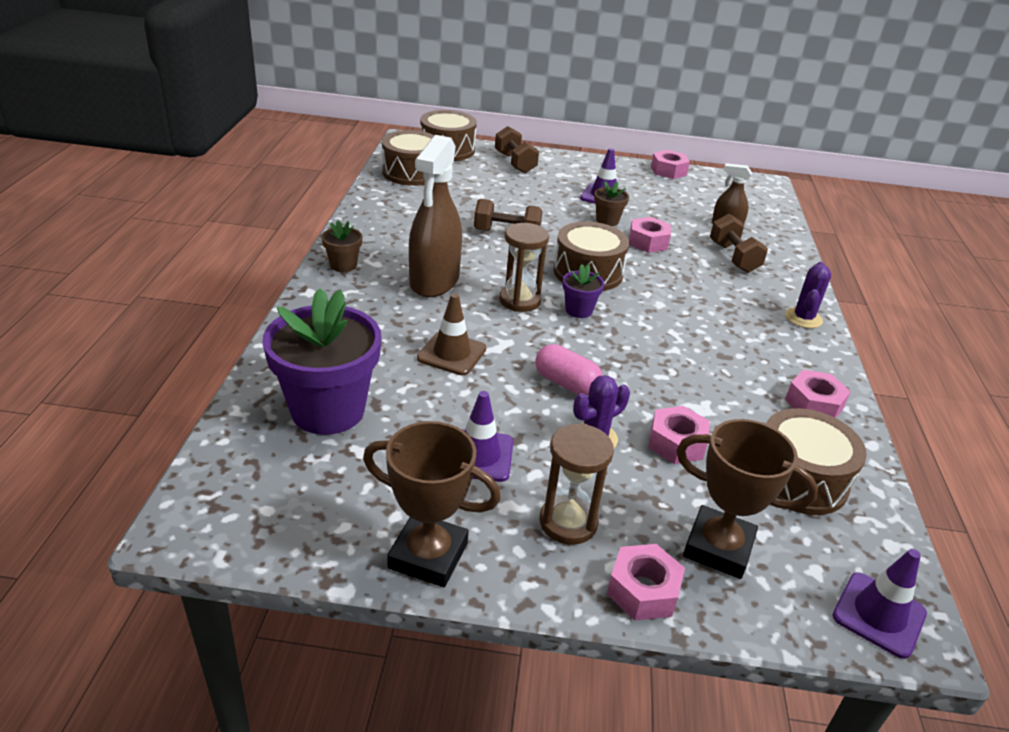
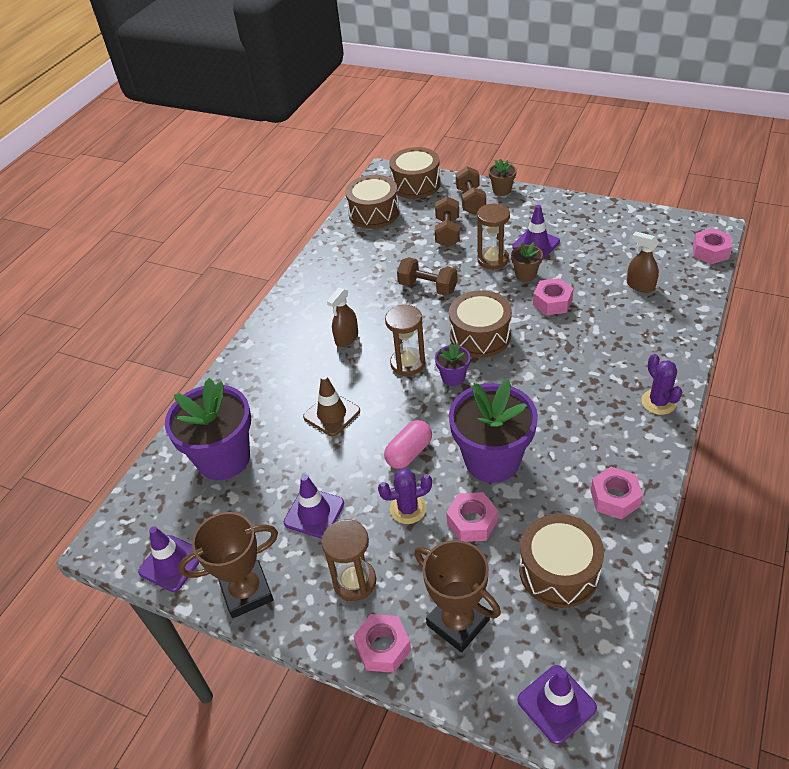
camera: 25 degrees right, 10 degrees up
brown flower pot [322,220,362,272] -> brown flower pot moved to [489,159,517,196]
brown trophy [363,421,501,587] -> brown trophy turned 60 degrees counterclockwise [178,512,278,618]
brown spray bottle [409,135,462,297] -> brown spray bottle [327,288,358,347], size x0.52
pink capsule [535,344,603,396] -> pink capsule turned 75 degrees clockwise [384,420,432,469]
pink nut [651,150,690,179] -> pink nut moved to [693,228,733,264]
brown dumbbell [710,214,768,273] -> brown dumbbell moved to [435,196,460,247]
purple cactus [785,261,831,328] -> purple cactus turned 60 degrees counterclockwise [641,354,682,415]
none -> purple traffic cone [138,526,199,592]
none -> purple flower pot [449,379,538,483]
none -> brown hourglass [477,204,510,269]

